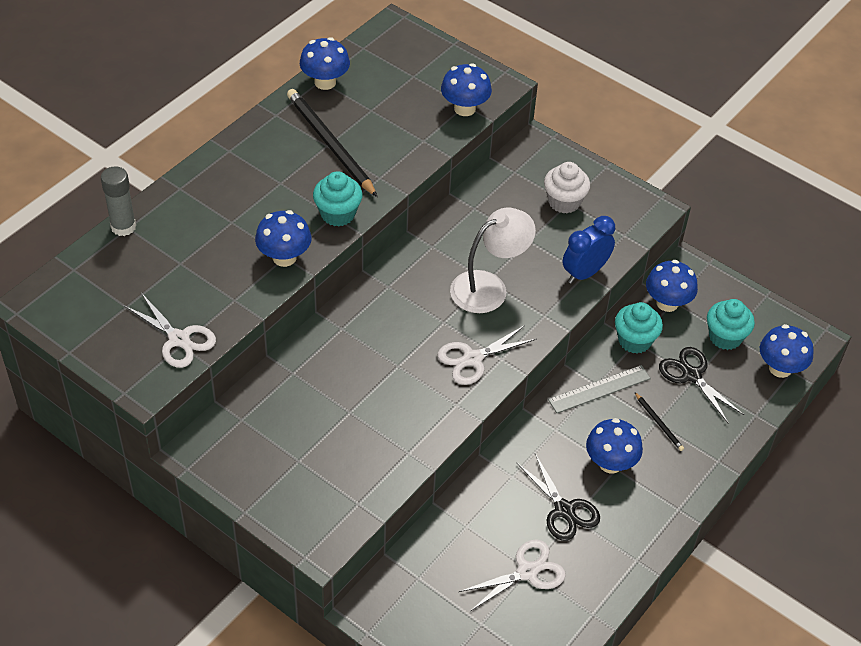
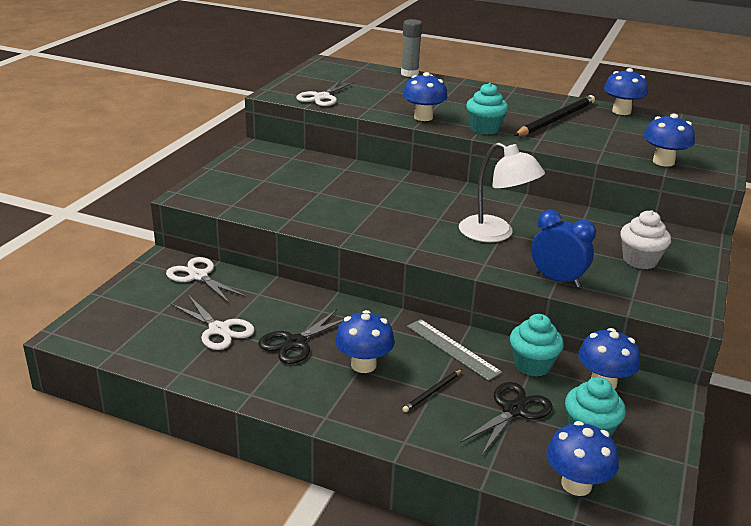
camera: 75 degrees right, 20 degrees down
white scissors [437,325,537,385] -> white scissors moved to [166,257,246,304]

